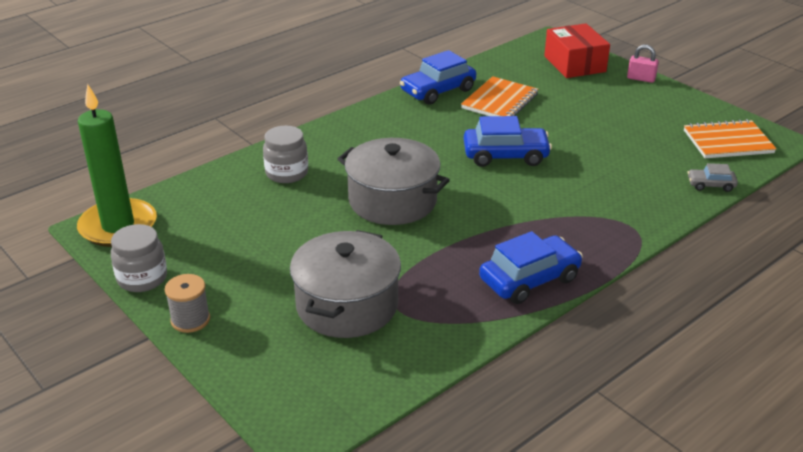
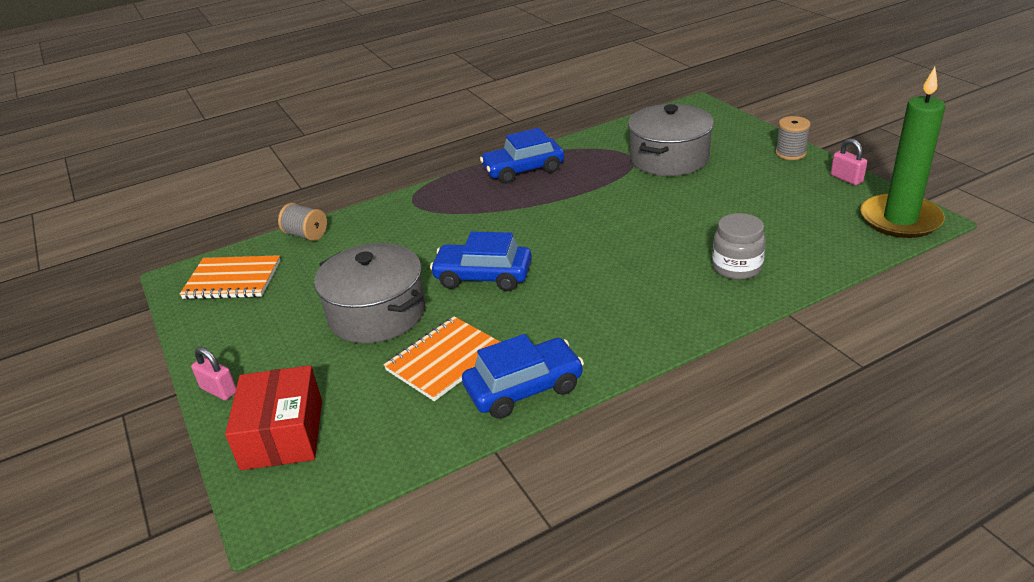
camera: 165 degrees left, 0 degrees up
grey jar [111,224,167,292] -> pink padlock [831,139,867,185]
grey pot [338,138,450,225] -> grey pot moved to [314,243,425,343]
grey car [688,163,738,192] -> grey spool [278,203,327,241]

